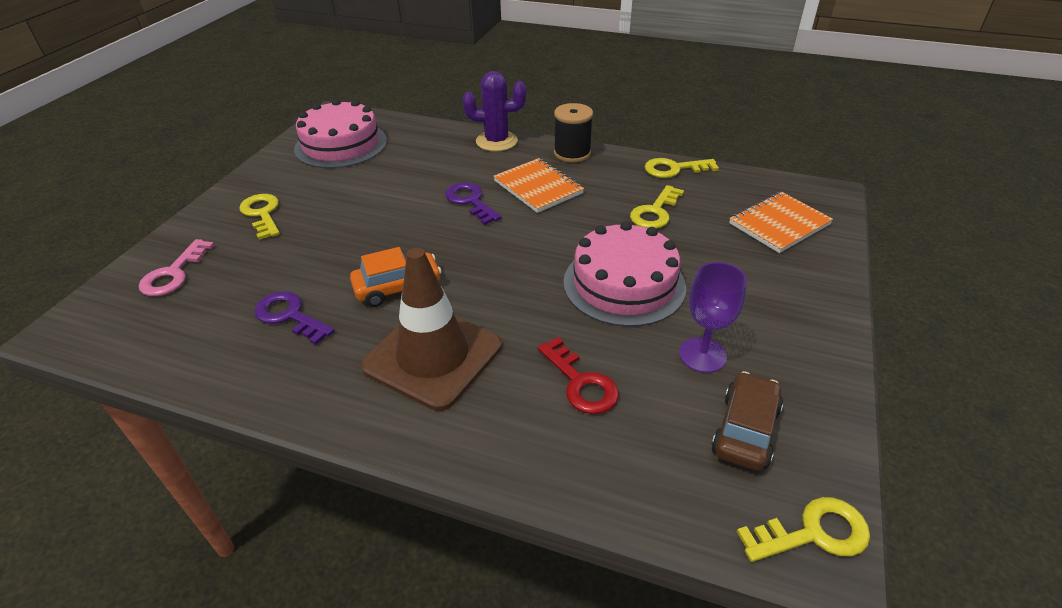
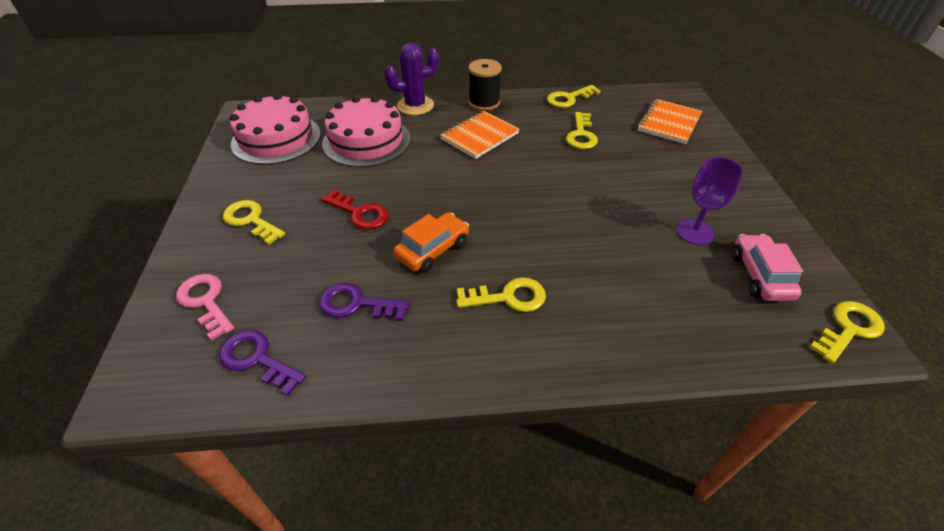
camera: 25 degrees left, 5 degrees up
pink key [139,239,214,296] -> pink key turned 150 degrees clockwise [176,274,234,341]
brown traffic cone [361,248,502,411] -> yellow key [456,277,546,312]
purple key [445,182,502,225] -> purple key moved to [219,330,306,396]
orange notebook [493,158,584,213] -> orange notebook turned 75 degrees counterclockwise [440,111,520,159]
red key [538,337,619,414] -> red key moved to [321,189,389,229]
pink cake [563,221,686,327] -> pink cake moved to [322,96,410,167]
brown car [711,371,783,471] -> pink car [732,234,803,301]

